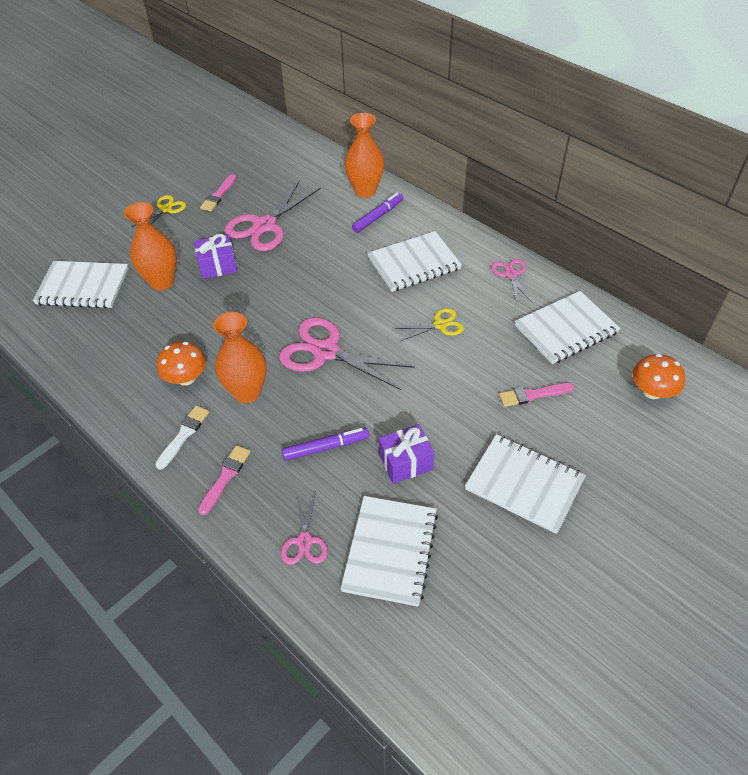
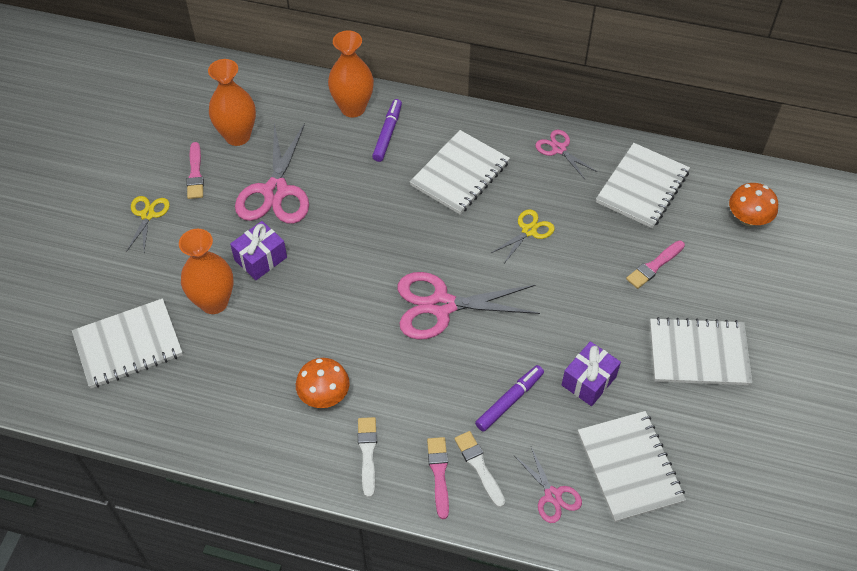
camera: 30 degrees left, 5 degrees up
orange vase [213,312,267,403] -> orange vase moved to [208,59,256,146]
none -> white brush [454,431,505,508]

